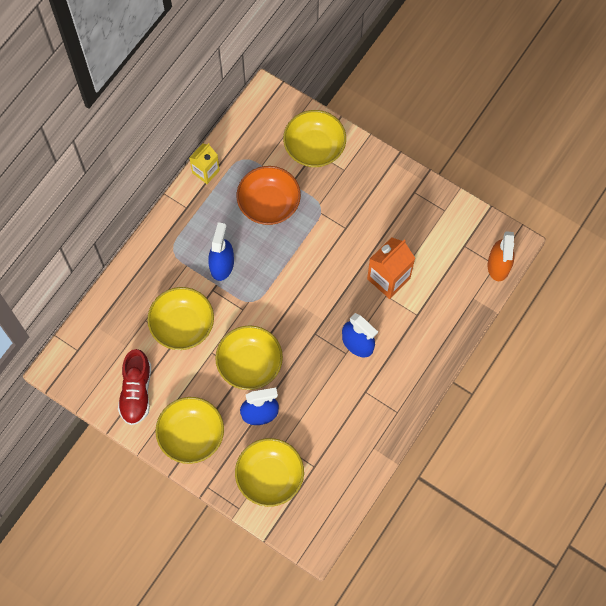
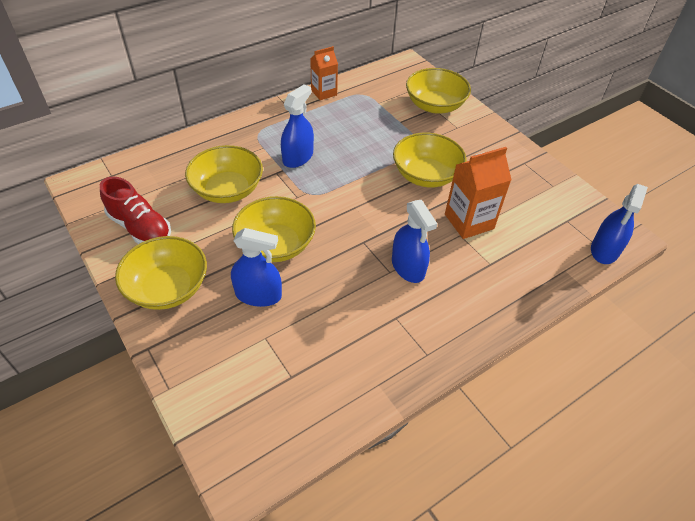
camera: 20 degrees right, 20 degrees down
red shoe [118,349,151,425] -> red shoe turned 75 degrees counterclockwise [100,177,171,244]
yellow carton [189,143,220,184] -> orange carton [310,46,338,100]
yellow bowl [235,438,304,507] -> yellow bowl moved to [393,133,467,187]
orange bowl [237,166,301,225] -> none
orange spray bottle [488,231,515,281] -> blue spray bottle [591,184,648,264]

